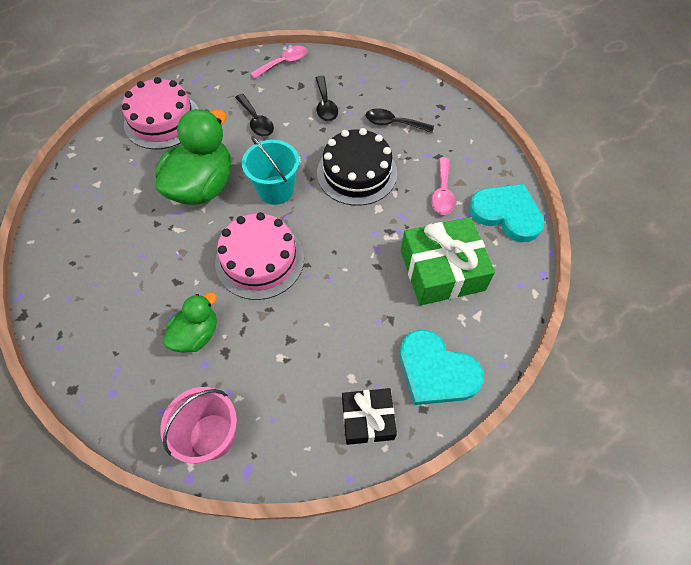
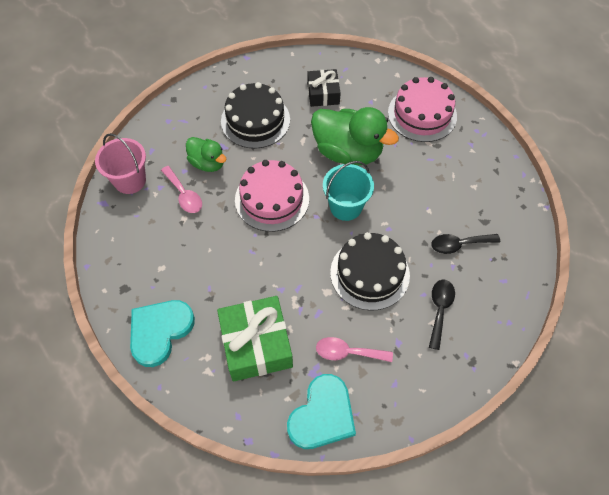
camera: 90 degrees right, 0 degrees up
black spoon [235,94,274,137] -> none
pink spoon [250,46,307,79] -> pink spoon moved to [161,166,202,213]
black gift [342,388,397,445] -> black gift moved to [307,69,341,107]
none -> black cake [221,82,290,149]

